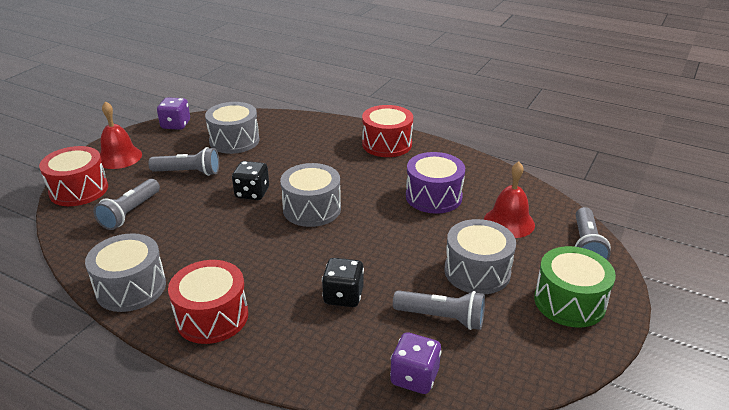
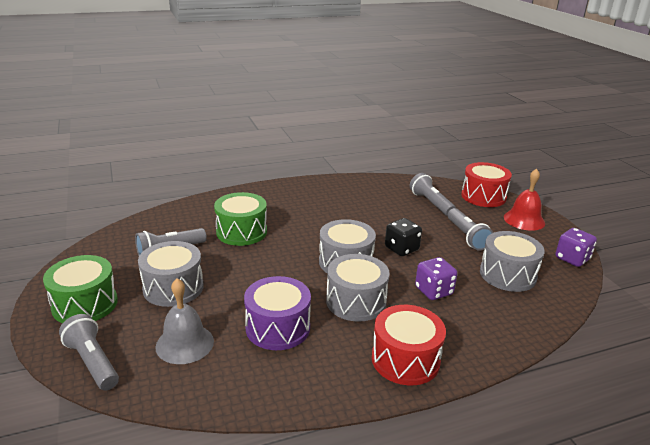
camera: 130 degrees right, 5 degrees down
grey drum [85,233,166,312] -> grey drum moved to [326,254,390,322]
grey flashlight [148,147,219,176] -> grey flashlight turned 60 degrees counterclockwise [448,208,493,250]
red drum [168,260,248,344] -> none
black dice [322,258,364,307] -> green drum [214,192,267,246]
purple dice [390,332,442,394] -> purple dice moved to [415,257,458,300]
red bell [484,161,535,238] -> grey bell [155,278,214,364]

